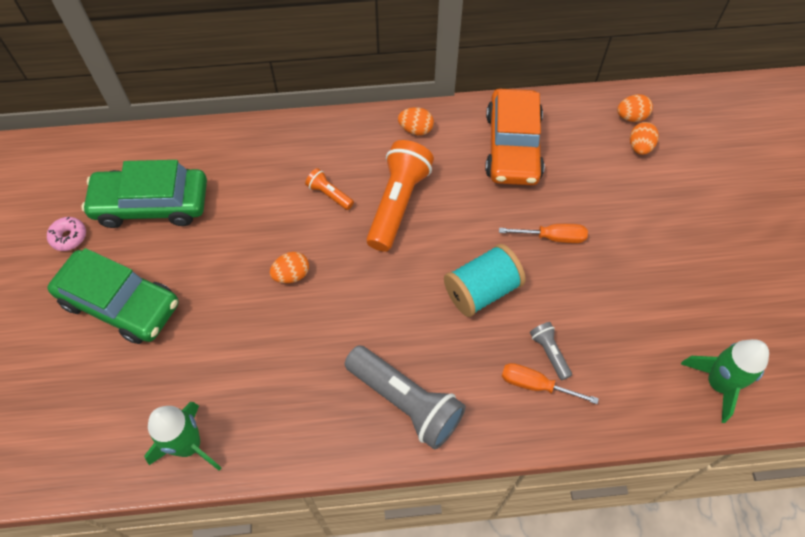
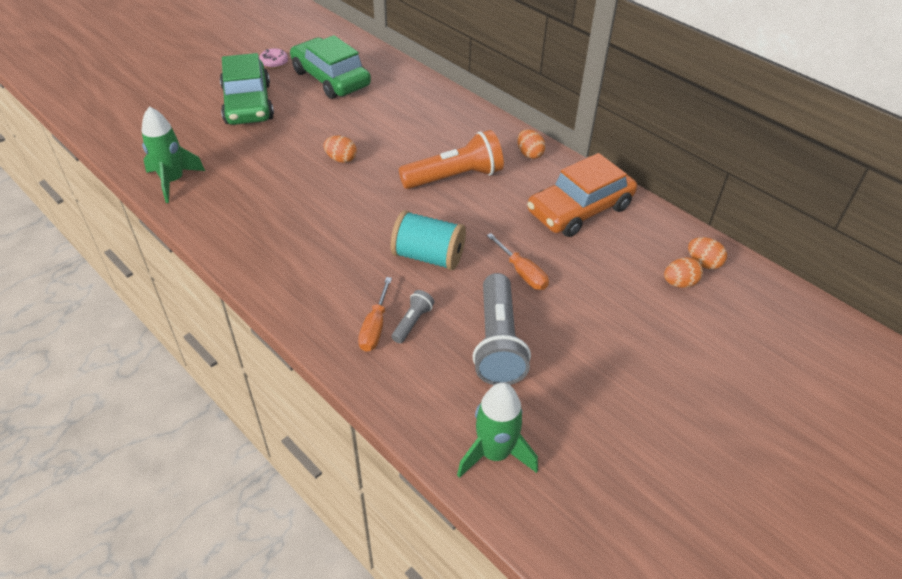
camera: 50 degrees right, 15 degrees down
orange flashlight [305,168,354,210] -> none
grey flashlight [345,345,466,449] -> grey flashlight moved to [473,273,531,385]
orange screwdriver [502,363,599,404] -> orange screwdriver turned 150 degrees counterclockwise [358,277,392,352]

